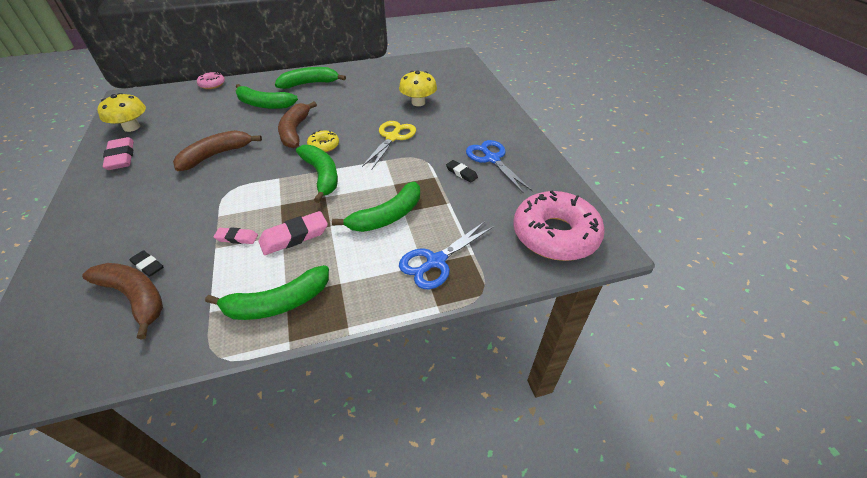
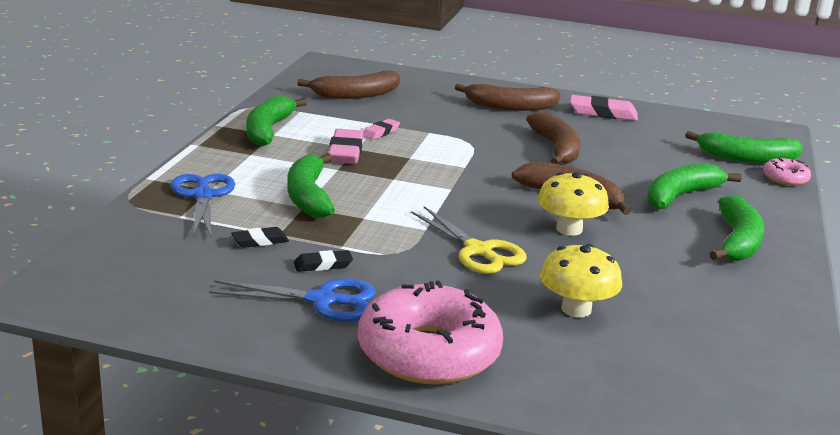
camera: 120 degrees right, 20 degrees down
yellow mushroom [98,93,146,132] -> yellow mushroom moved to [537,172,609,236]
black eraser [129,250,163,277] -> black eraser moved to [231,227,289,248]
green banana [296,145,338,203] -> green banana moved to [685,131,803,163]
yellow donut [307,130,339,152] -> none
pink donut [514,191,605,261] -> pink donut moved to [358,281,503,385]
none -> brown banana [455,84,561,111]

